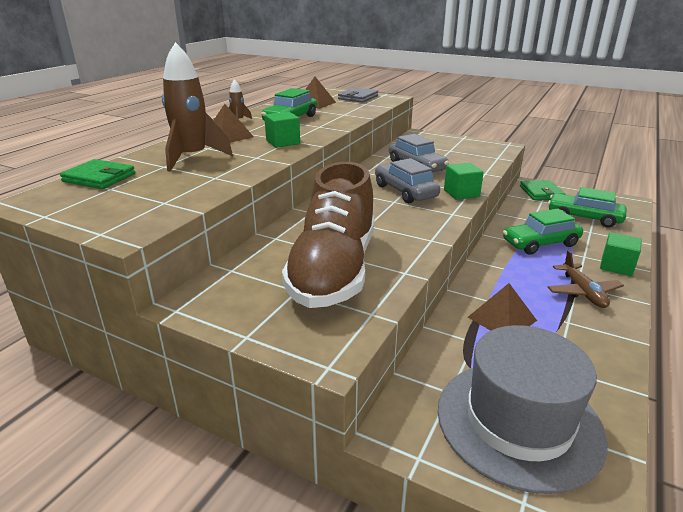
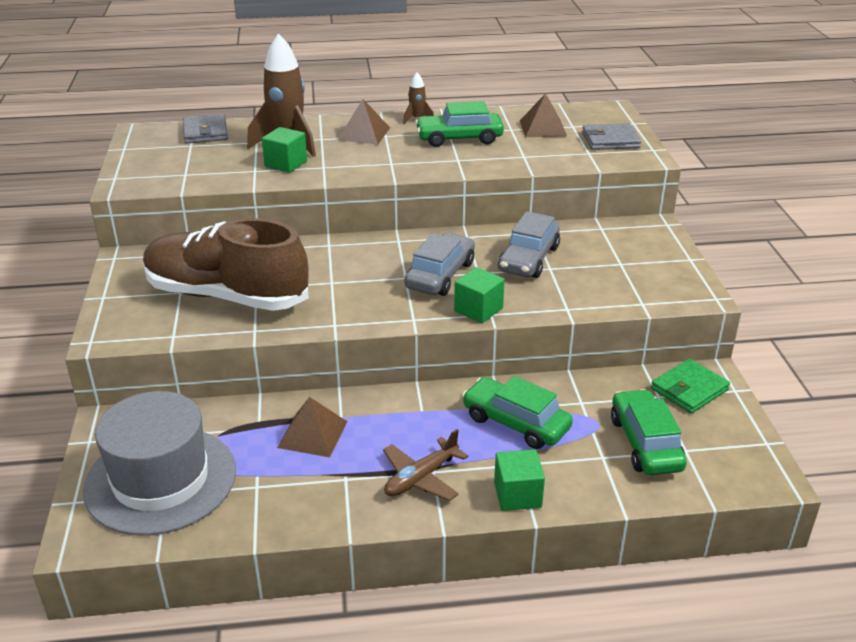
camera: 55 degrees right, 5 degrees up
green wallet [60,159,135,189] -> grey wallet [183,114,228,144]
green cube [264,111,300,148] -> green cube moved to [262,127,307,173]
brown shoe [282,162,374,308] -> brown shoe turned 45 degrees clockwise [143,218,309,311]

